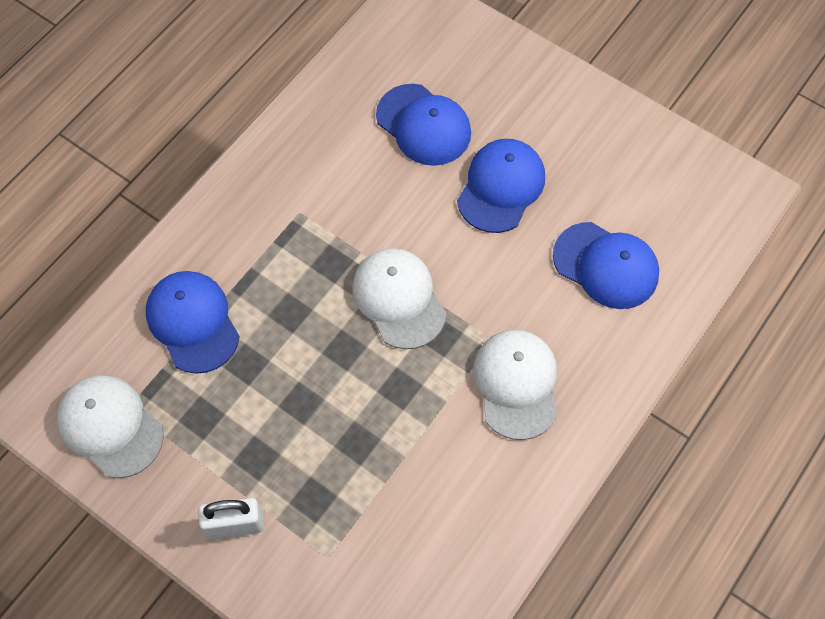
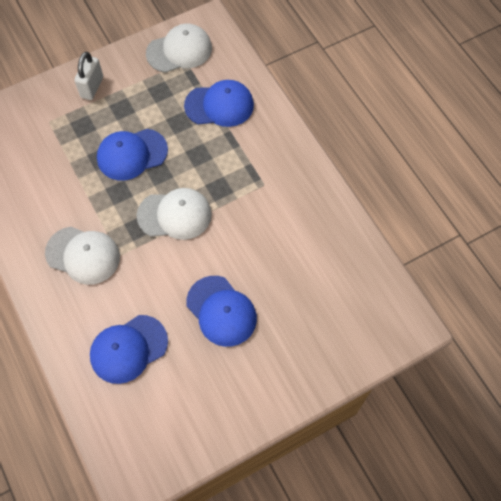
camera: 115 degrees right, 0 degrees up
blue cap [376,84,471,166] -> blue cap moved to [97,129,168,181]

